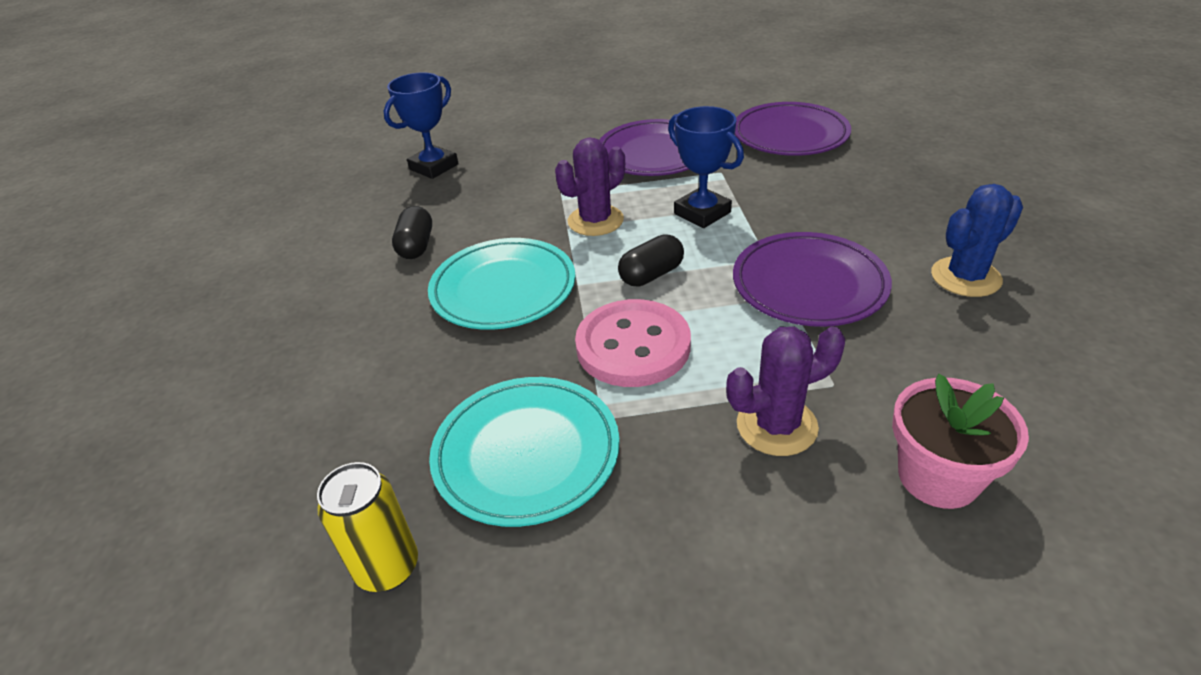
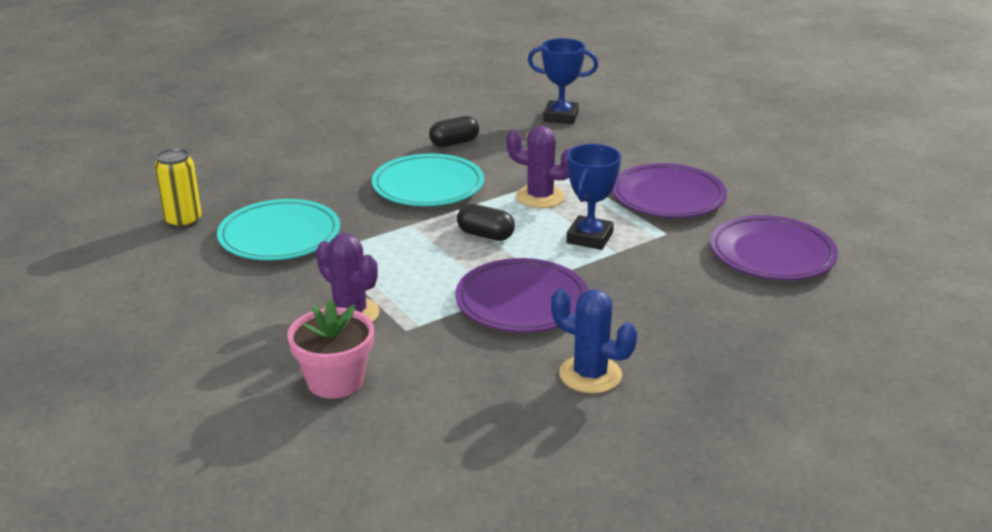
camera: 60 degrees right, 10 degrees down
pink button [575,299,691,387] -> none

